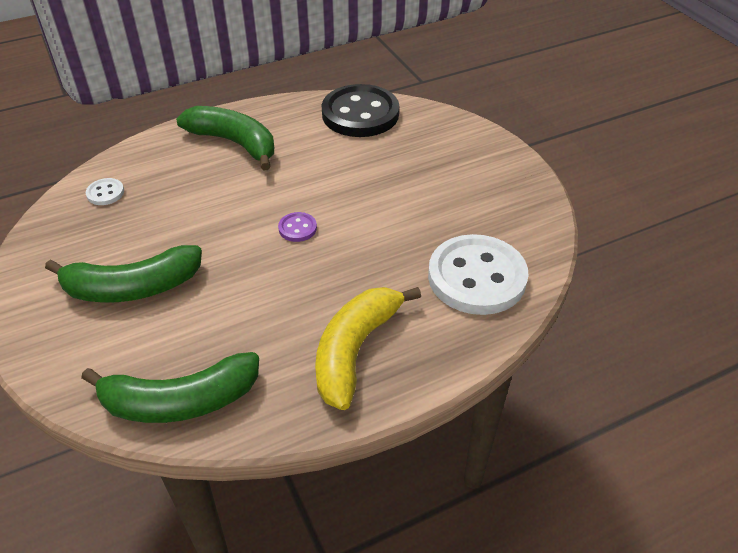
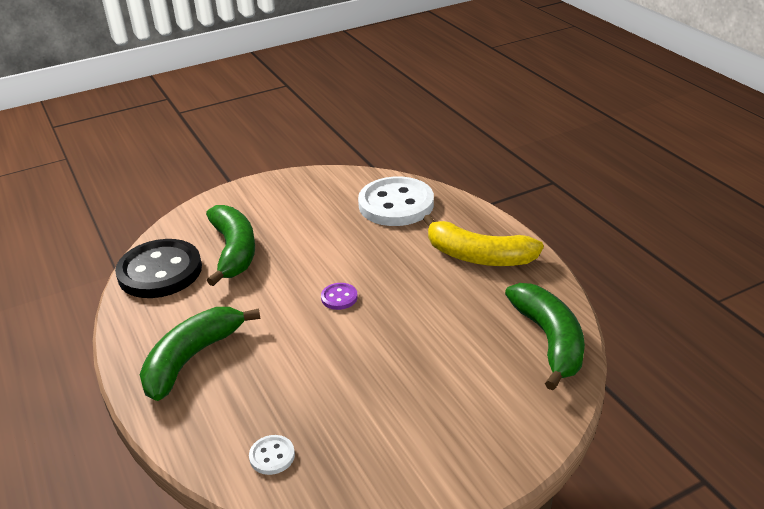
camera: 90 degrees left, 10 degrees down
green banana [45,245,202,303] -> green banana moved to [206,205,255,286]

